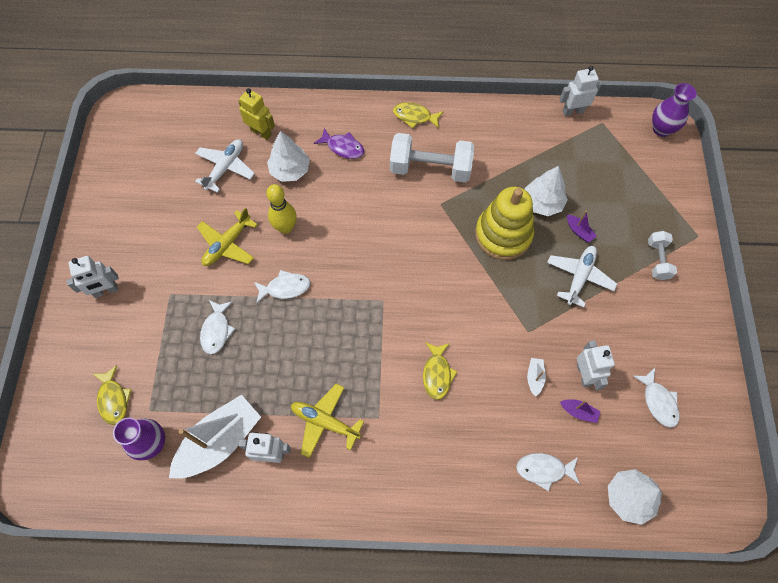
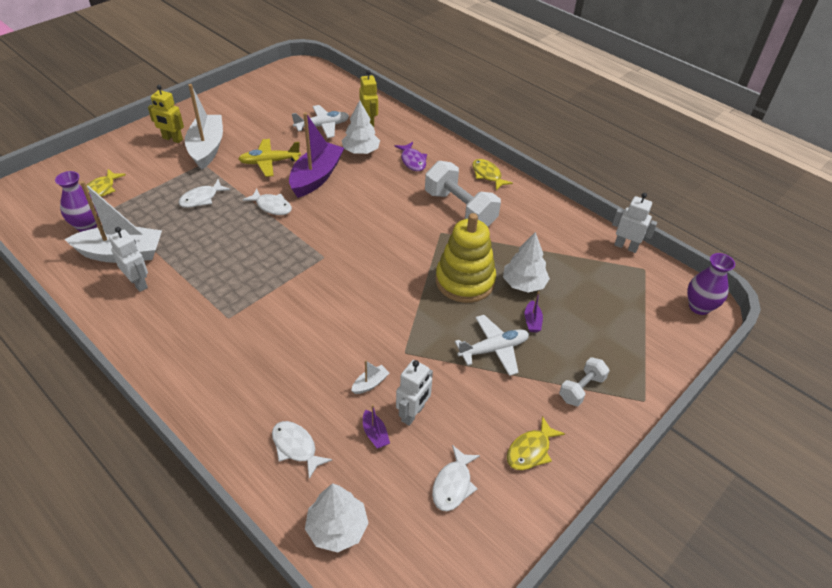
camera: 40 degrees right, 20 degrees down
white robot [67,256,119,298] -> yellow robot [148,85,184,143]
yellow bowling pin [266,184,297,234] -> purple boat [289,112,344,198]
yellow plane [291,384,364,458] -> none
yellow fish [423,342,458,400] -> yellow fish moved to [507,416,565,470]
none -> white boat [185,84,223,169]

